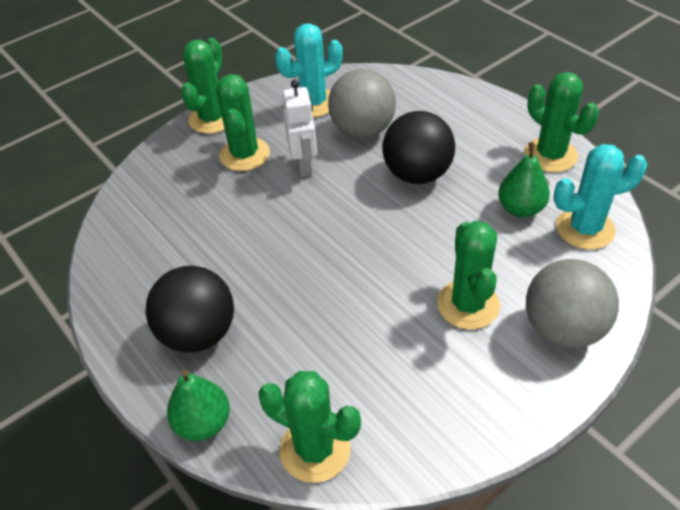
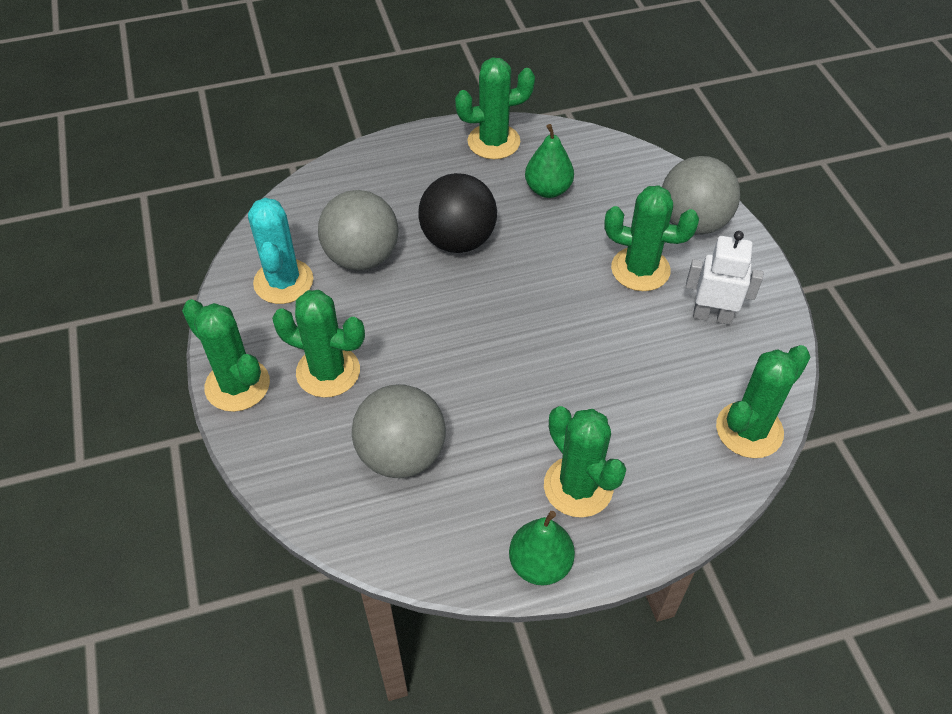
camera: 70 degrees left, 5 degrees up
black ball [145,266,234,353] -> green cactus [544,406,626,518]
green pear [167,369,230,441] -> green pear moved to [509,511,575,585]
white robot [283,80,317,177] -> white robot moved to [686,231,763,325]
turquoise cactus [553,144,647,250] -> none
none -> grey ball [352,385,446,478]

